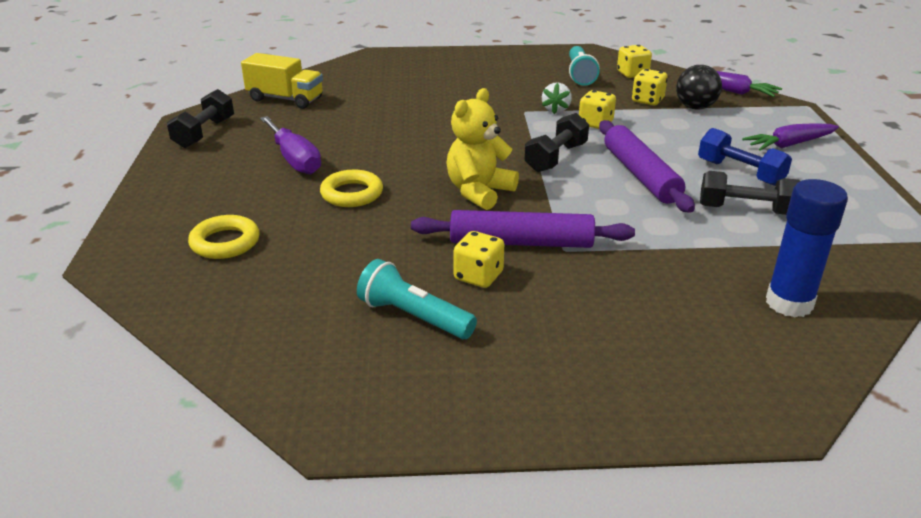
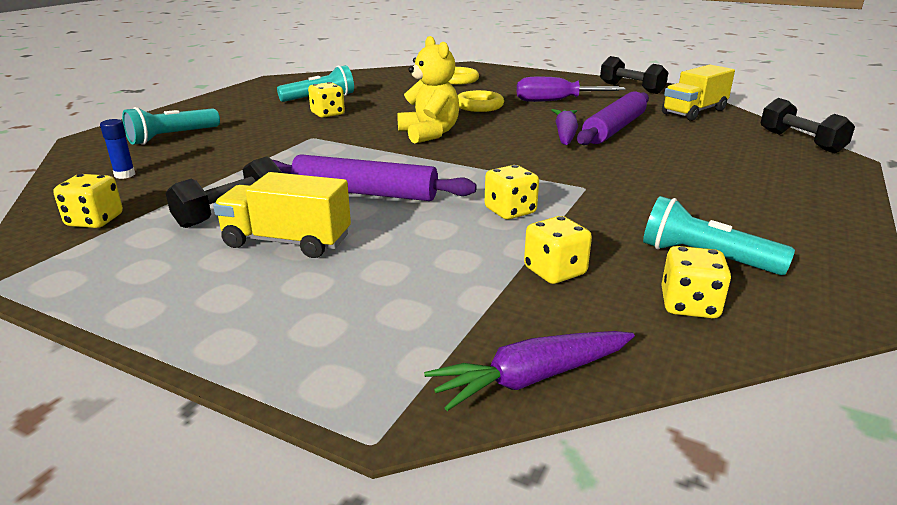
camera: 120 degrees right, 5 degrees down
purple rolling pin [411,210,635,248] -> purple rolling pin moved to [577,92,649,145]
black dumbbell [524,113,589,172] -> black dumbbell moved to [760,98,855,154]
white strawberry [542,83,572,114] -> none
black ball [676,65,722,110] -> none
blue dumbbell [698,128,792,186] -> yellow truck [213,172,351,258]
purple carrot [742,123,839,151] -> purple carrot moved to [551,109,578,145]
blue glue stick [766,179,848,317] -> blue glue stick [100,119,135,179], size x0.49
none -> yellow dice [53,174,123,228]
none -> turquoise flashlight [122,107,220,145]

